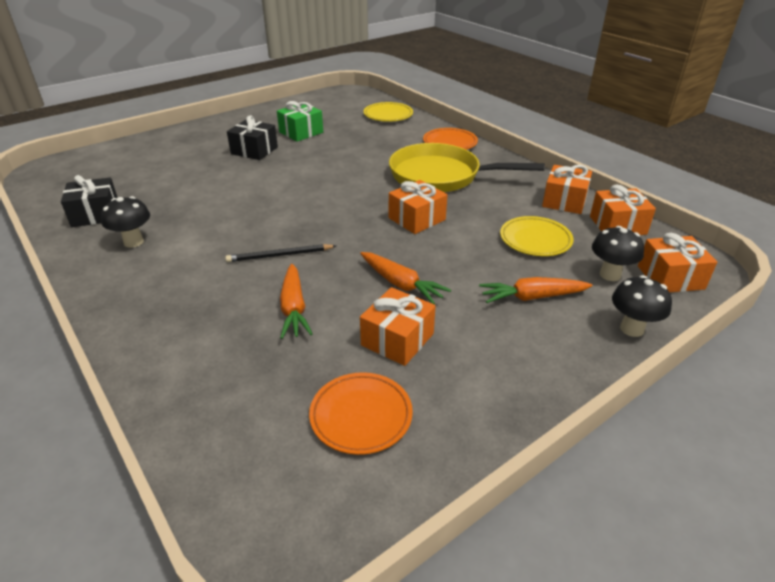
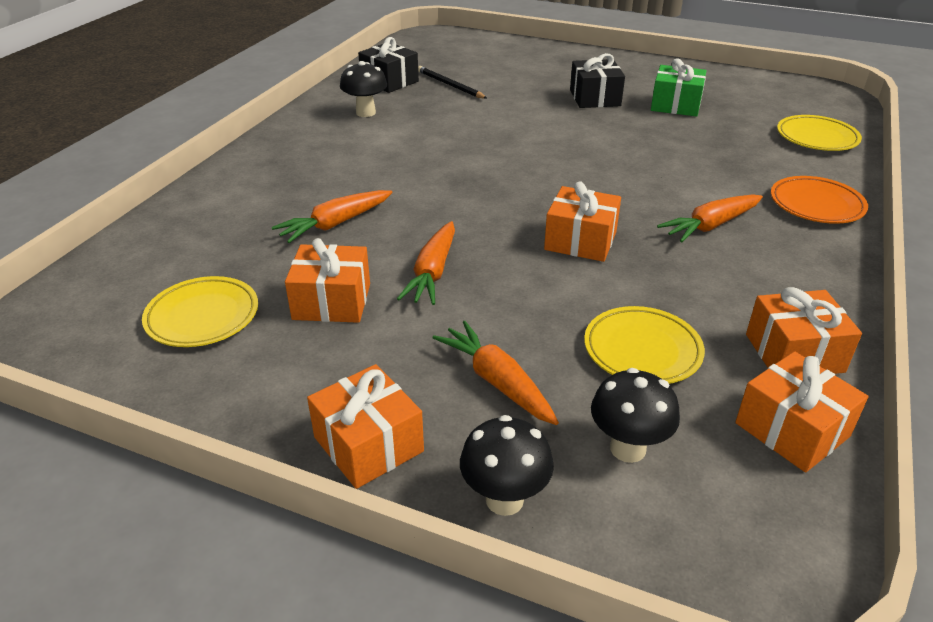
camera: 60 degrees right, 0 degrees up
black pencil [225,244,336,262] -> black pencil moved to [418,66,487,99]
orange plate [309,372,413,455] -> yellow plate [142,276,258,347]
yellow pan [389,143,545,192] -> orange carrot [657,194,763,242]
orange gift [638,233,717,292] -> orange gift moved to [307,364,424,489]

